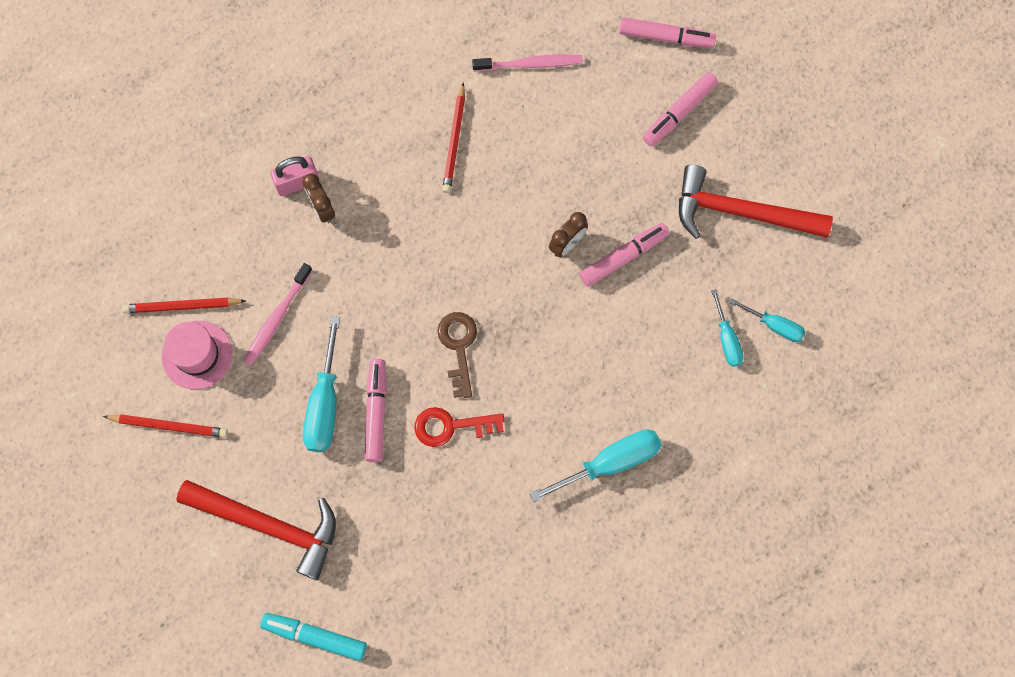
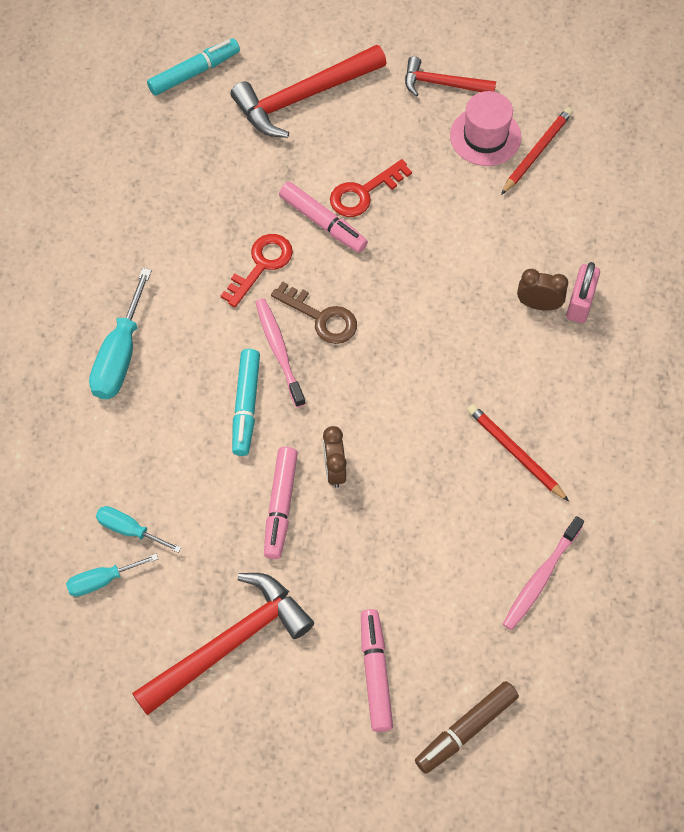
camera: 130 degrees right, 10 degrees down
red pencil [103,414,228,438] -> red hammer [405,56,496,97]
pink toothbrush [243,263,313,366] -> pink toothbrush moved to [255,298,306,408]
turquoise screwdriver [303,316,340,452] -> red key [330,159,412,217]
pink marker [619,18,716,48] -> brown marker [415,681,519,774]
none -> turquoise marker [232,349,260,456]

